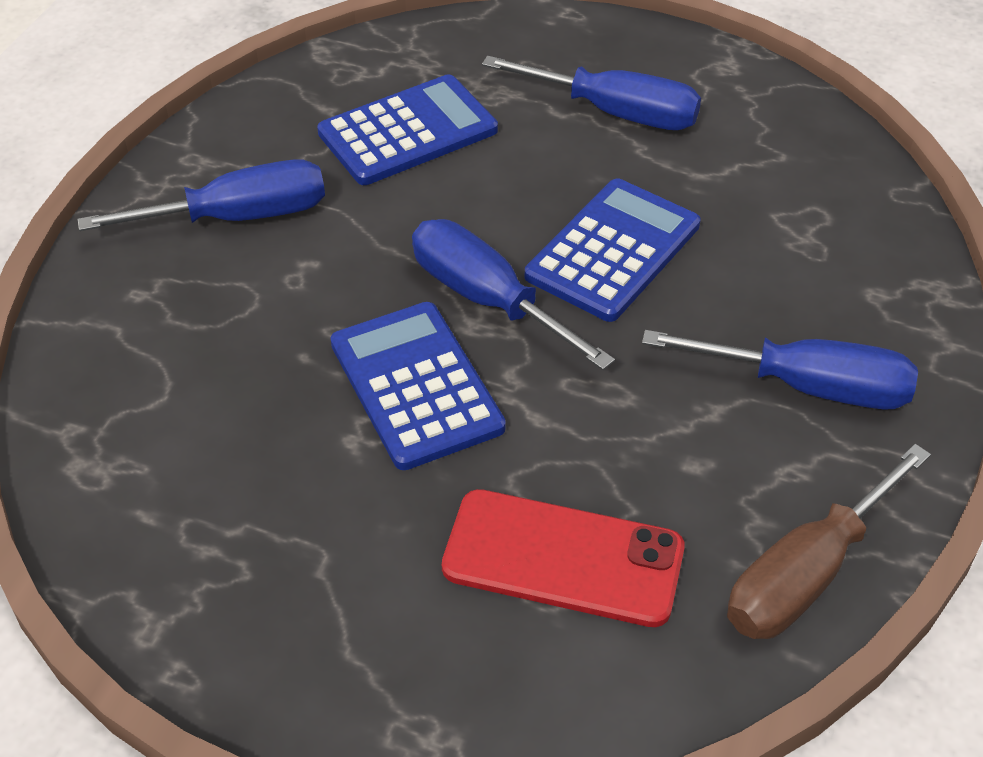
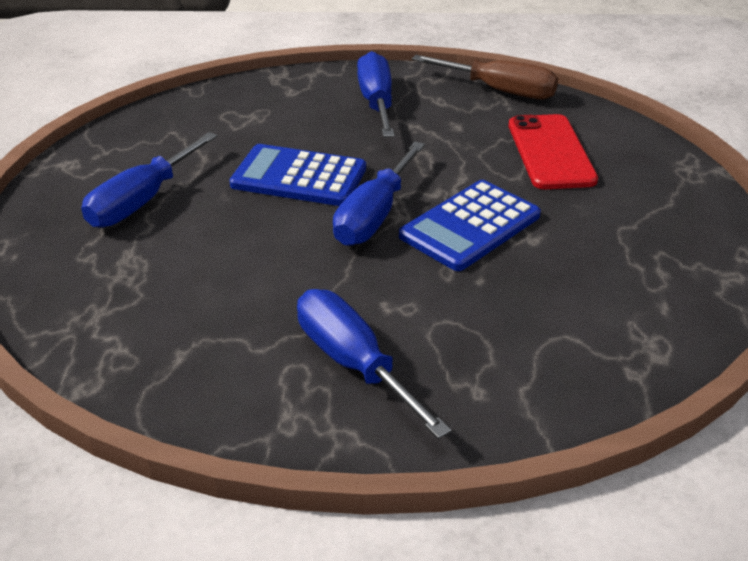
camera: 110 degrees left, 10 degrees down
blue calculator [317,74,498,185] -> none
blue screwdriver [482,56,701,130] -> blue screwdriver turned 150 degrees counterclockwise [81,132,218,228]

